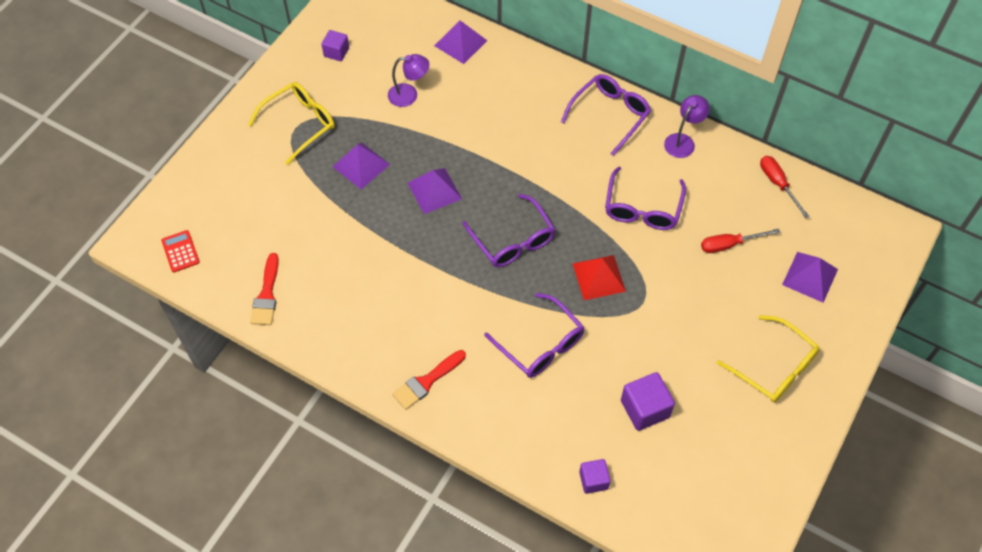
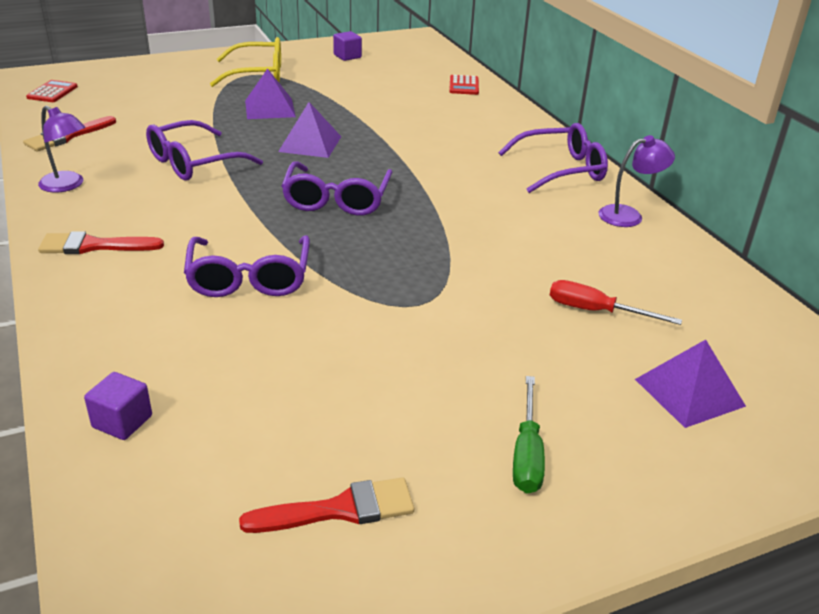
camera: 35 degrees right, 25 degrees down
purple lamp [388,54,429,107] -> purple lamp moved to [38,106,86,192]
purple pyramid [434,20,487,64] -> red calculator [449,75,479,95]
red pyramid [572,255,626,300] -> none
purple glasses [605,166,686,230] -> purple glasses moved to [146,120,263,180]
purple cube [621,372,675,431] -> none
yellow glasses [717,315,820,402] -> green screwdriver [513,376,545,494]
red screwdriver [760,156,810,219] -> none
none -> red brush [239,477,414,533]

